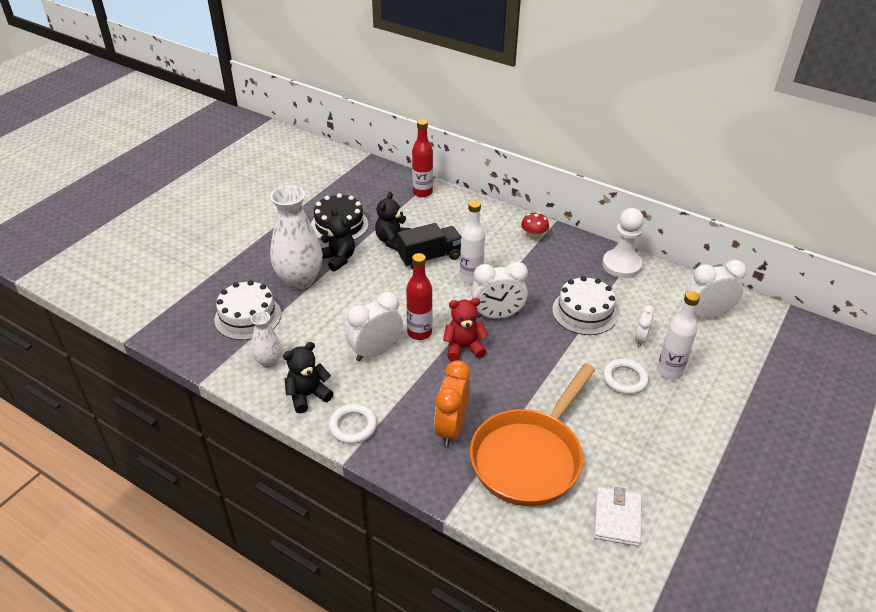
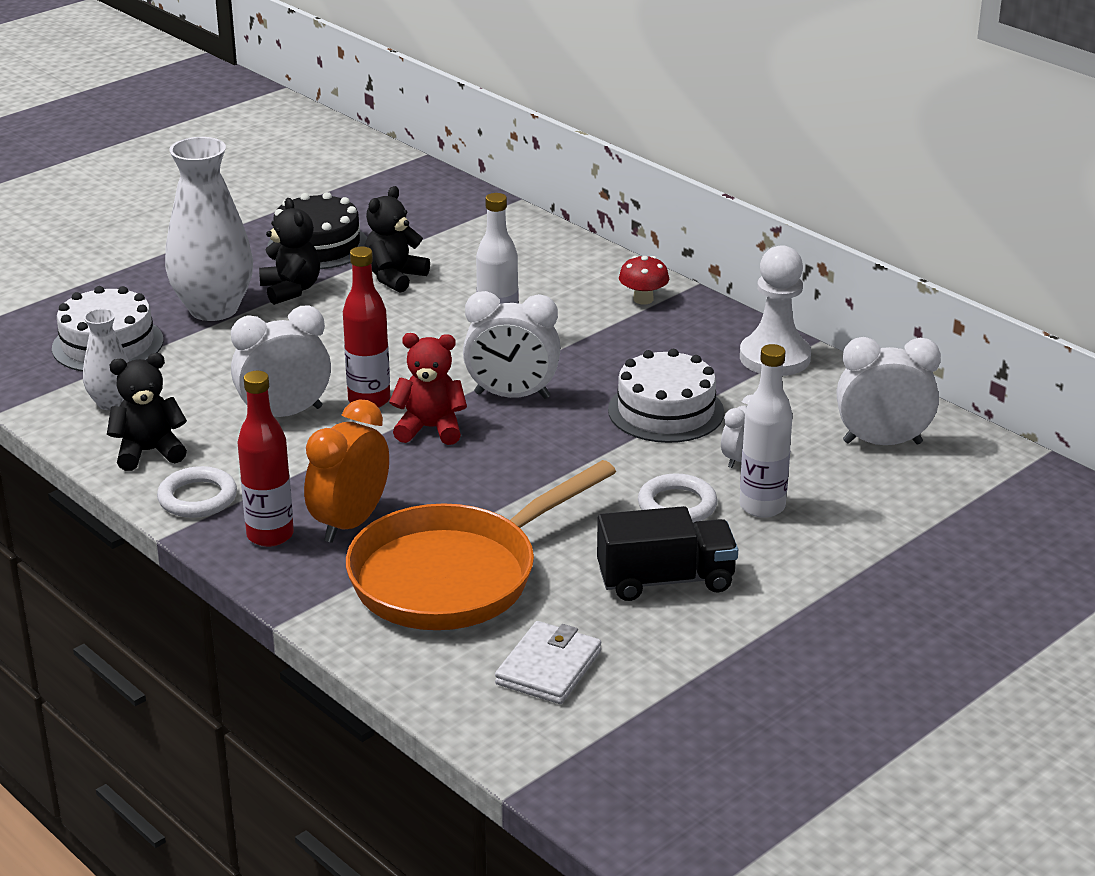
camera: 15 degrees right, 10 degrees down
black truck [397,223,461,269] -> black truck moved to [597,506,738,601]
red bottle [412,119,433,197] -> red bottle moved to [237,371,294,547]

